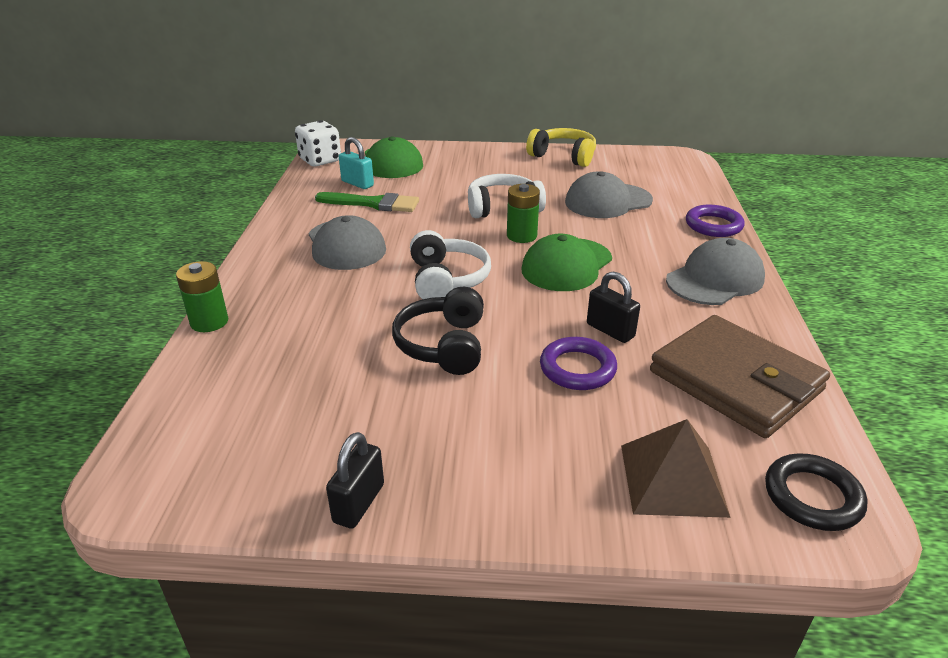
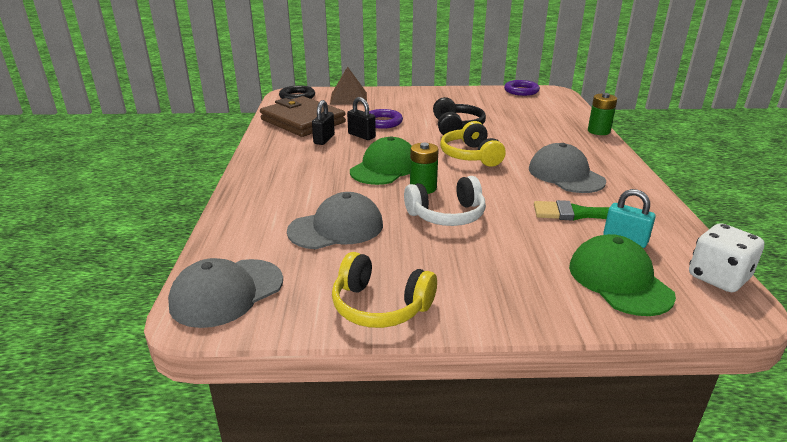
camera: 175 degrees right, 5 degrees down
black padlock [326,432,384,529] -> black padlock moved to [312,100,335,145]
white headphones [410,230,491,299] -> yellow headphones [440,121,506,167]
grey cap [666,238,765,305] -> grey cap moved to [168,258,283,328]
purple ring [686,205,745,237] -> purple ring moved to [504,80,540,96]

